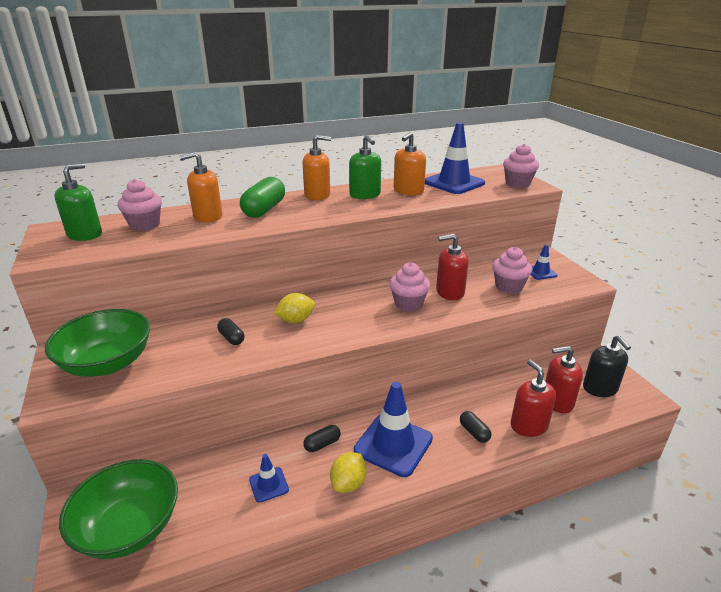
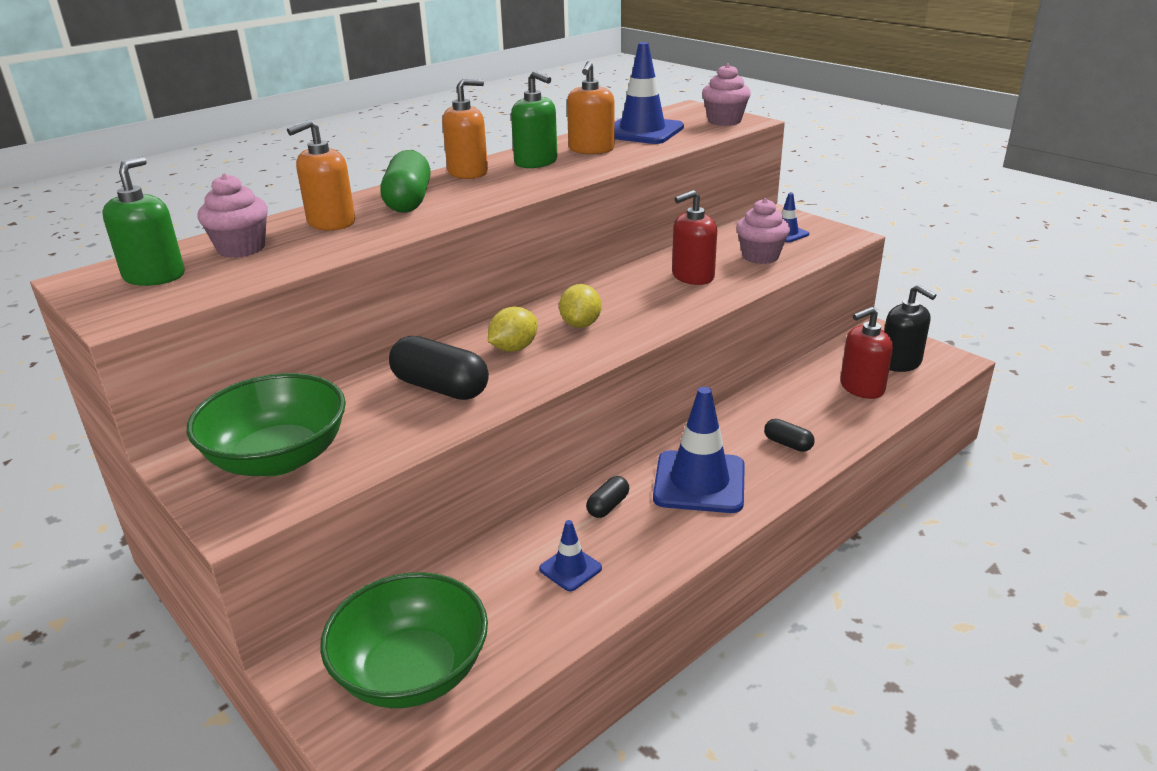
camera: 20 degrees left, 0 degrees up
black capsule [217,318,244,345] -> black capsule [389,336,489,400], size x1.90
yellow lemon [330,452,367,493] -> yellow lemon moved to [559,284,602,328]
pink cupcake [389,262,430,312] -> none
red soap dispenser [511,360,556,437] -> none

